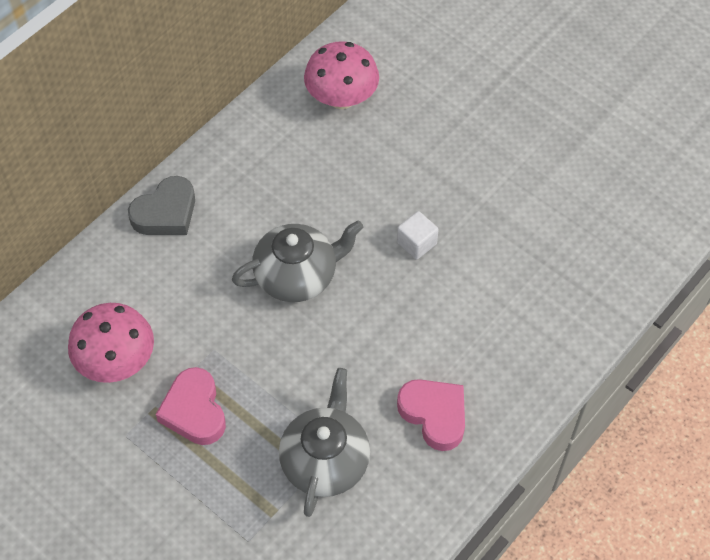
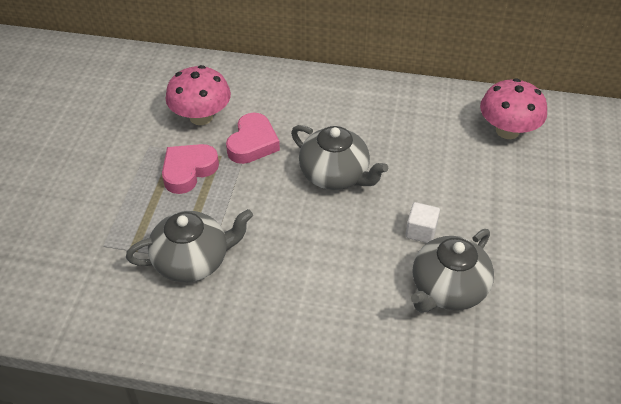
camera: 60 degrees right, 10 degrees down
grey heart [128,176,195,235] -> none
pink heart [397,379,465,451] -> pink heart moved to [226,113,280,164]
none -> grey teapot [411,229,494,312]

